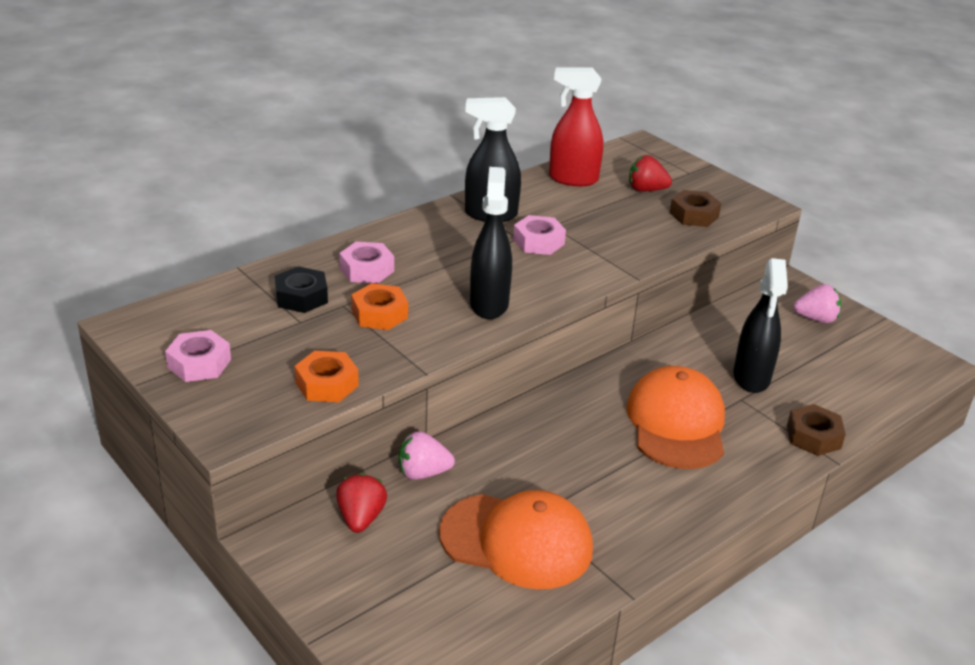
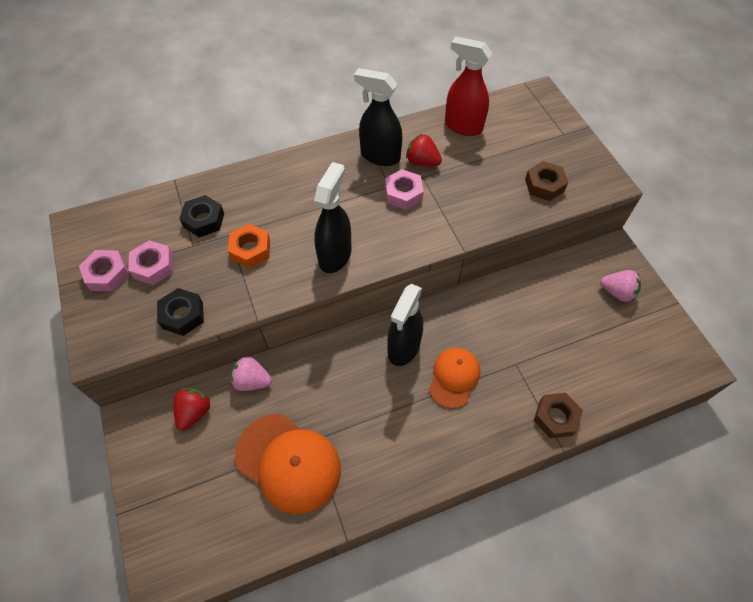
camera: 20 degrees right, 25 degrees up
orange nut [294,351,359,402] -> black nut [157,288,204,336]
pink nut [339,242,394,283] -> pink nut moved to [128,240,173,285]
orange cap [627,366,725,469] -> orange cap [429,348,480,409], size x0.62
red strawberry [629,155,672,191] -> red strawberry moved to [406,134,442,166]
black spray bottle [733,258,788,393] -> black spray bottle moved to [387,284,423,366]

